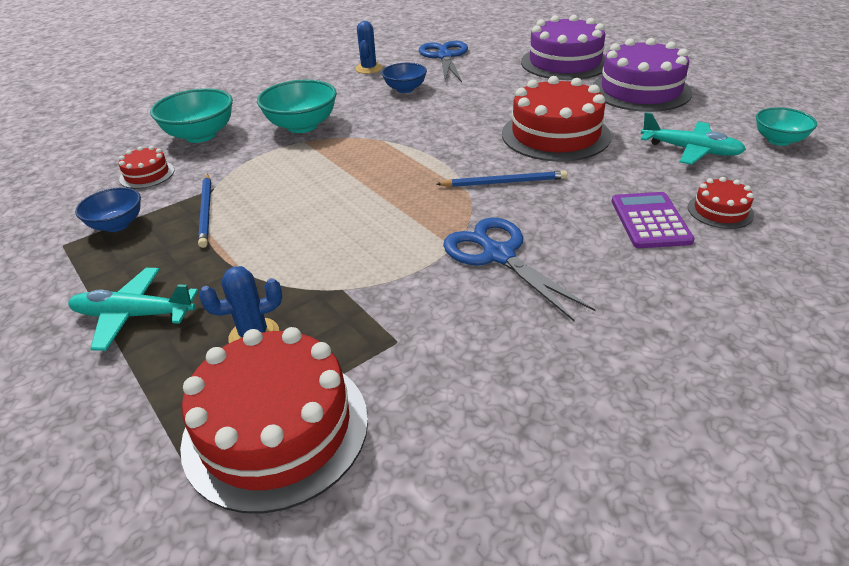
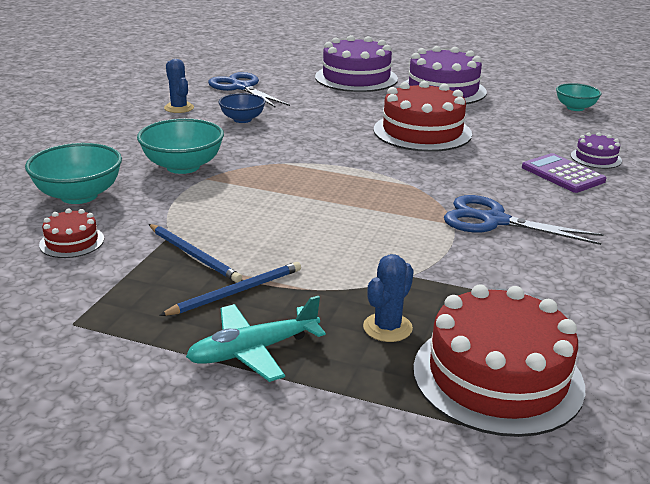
camera: 35 degrees left, 10 degrees down
blue bowl [75,187,141,232] -> none
blue pencil [436,171,567,187] -> blue pencil moved to [159,262,301,316]
turquoise plane [641,112,746,165] -> none
red cake [688,177,754,229] -> purple cake [571,132,622,169]

